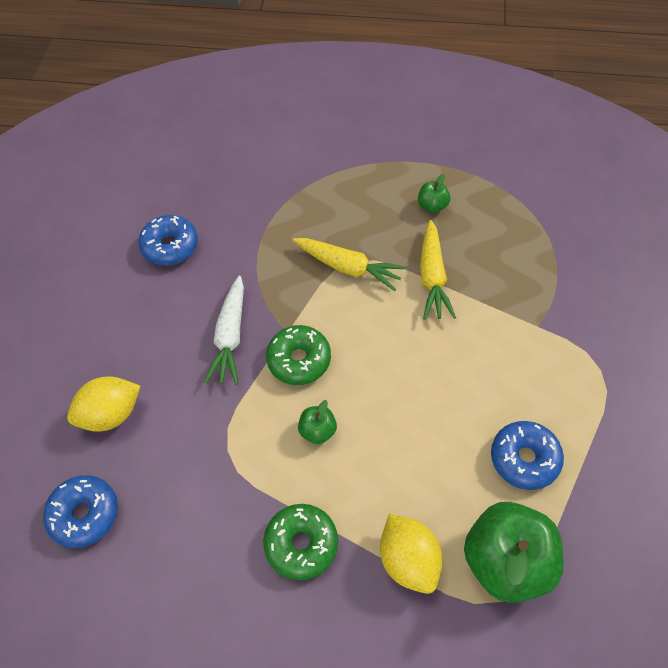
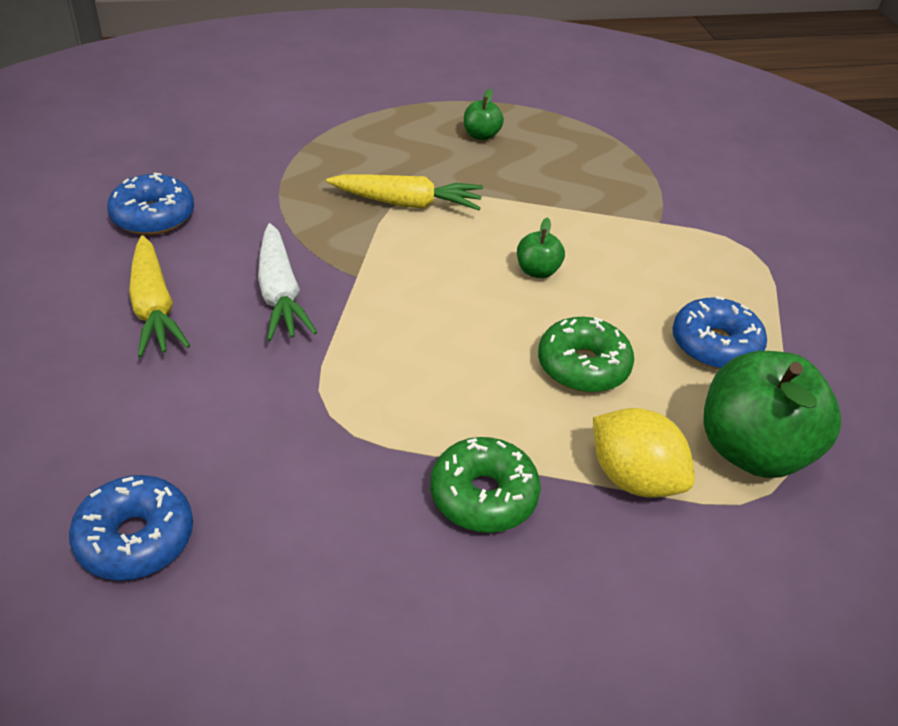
camera: 25 degrees left, 15 degrees down
yellow lemon [67,376,140,432] -> none
green donut [266,325,331,385] -> green donut moved to [538,317,634,393]
green apple [298,400,337,444] -> green apple moved to [517,217,565,278]
yellow carrot [420,220,456,320] -> yellow carrot moved to [129,235,190,357]

